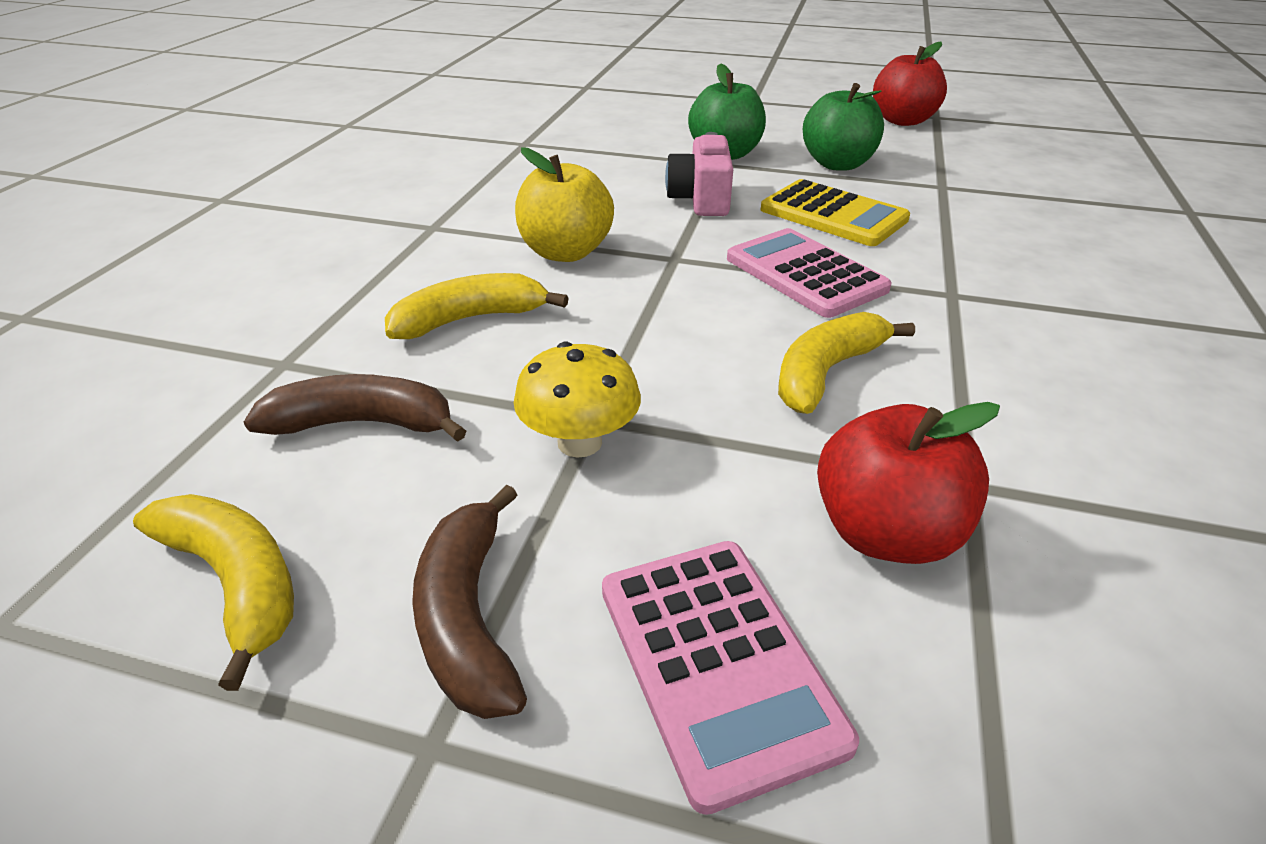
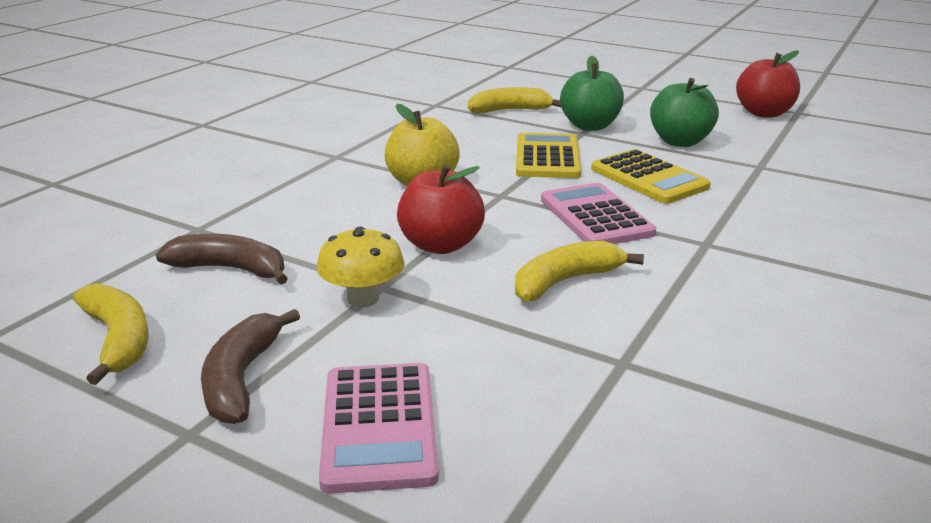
camera: 15 degrees right, 10 degrees down
yellow banana [385,273,569,339] -> yellow banana moved to [468,87,562,113]
pink camera [665,132,733,216] -> yellow calculator [516,133,581,178]
red apple [817,402,1000,564] -> red apple moved to [397,165,485,254]

